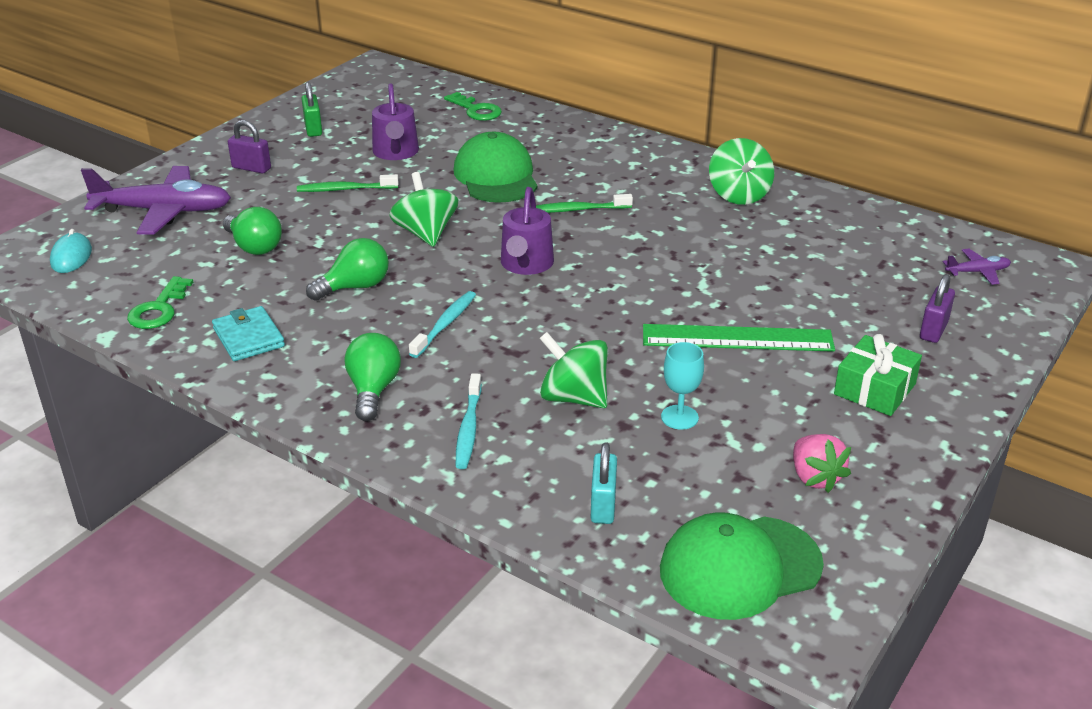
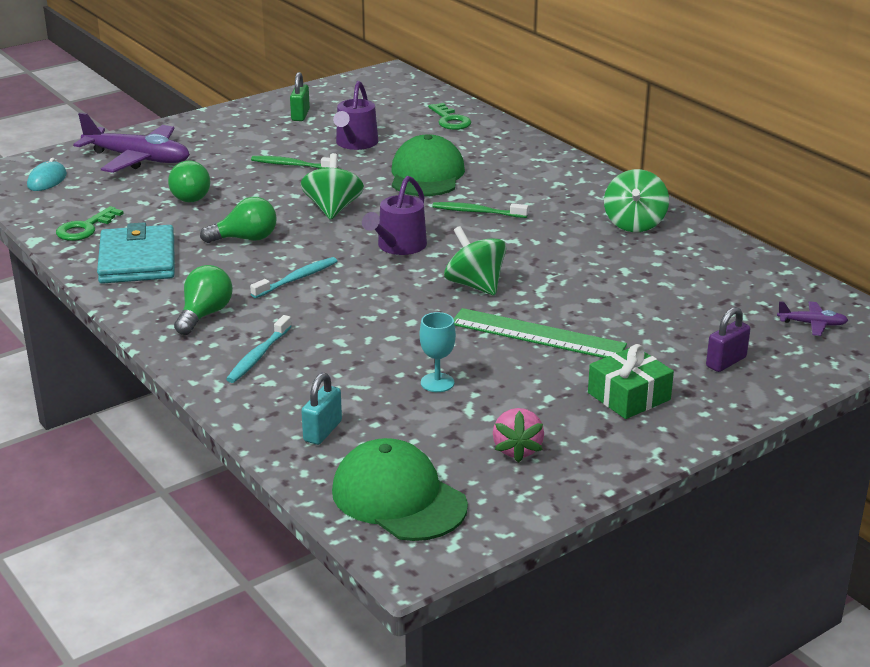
camera: 20 degrees right, 5 degrees down
turquoise wallet [212,306,285,361] -> turquoise wallet [97,222,175,284], size x1.59
purple padlock [228,120,271,174] -> none
green spinning top [539,332,608,408] -> green spinning top moved to [444,226,507,295]
green cap [660,512,824,620] -> green cap turned 45 degrees clockwise [332,438,468,541]

